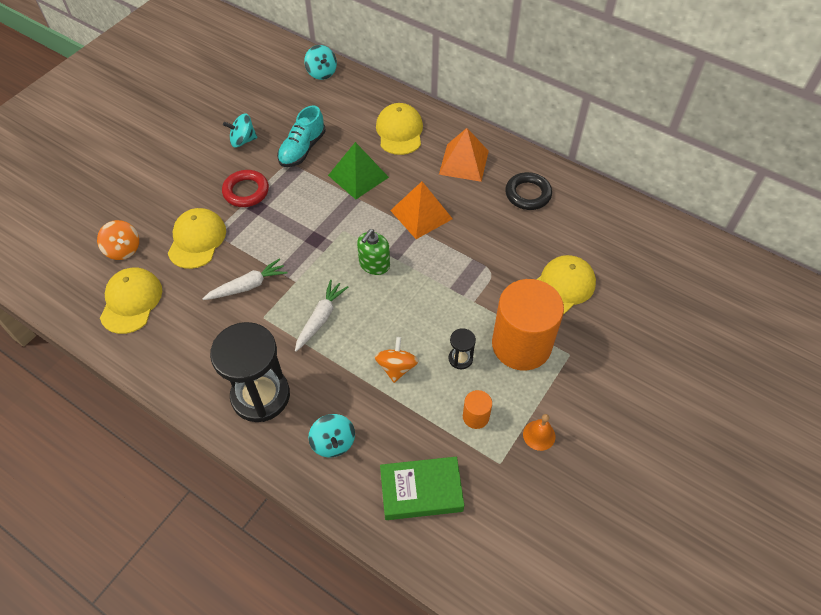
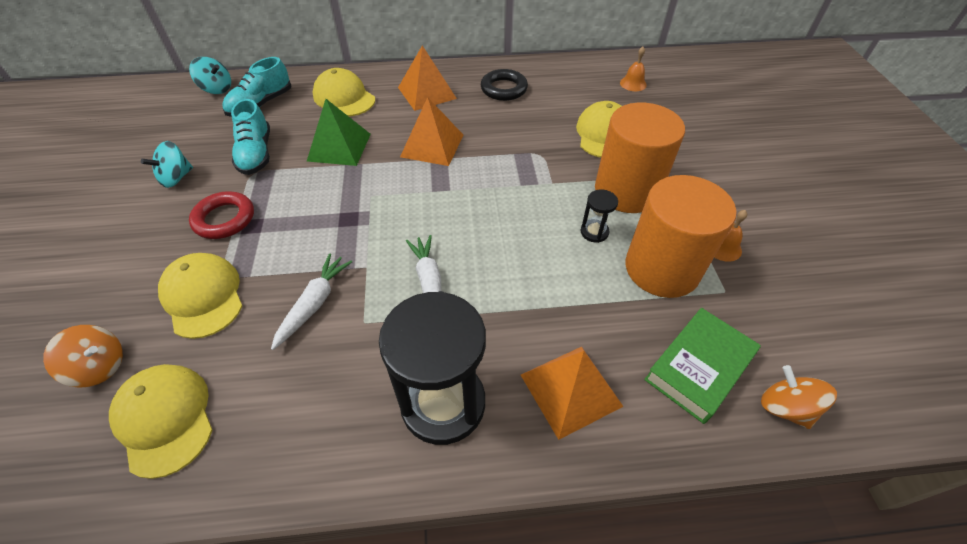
camera: 40 degrees left, 5 degrees down
turquoise spinning top [308,414,355,457] -> orange pyramid [521,347,624,440]
green soap dispenser [357,229,390,275] -> none
orange spinning top [375,337,418,383] -> orange spinning top moved to [761,365,837,429]
orange cylinder [463,390,492,429] -> orange cylinder [625,175,737,298], size x2.36
none -> turquoise shoe [222,57,292,117]
none -> orange bell [620,47,647,91]

